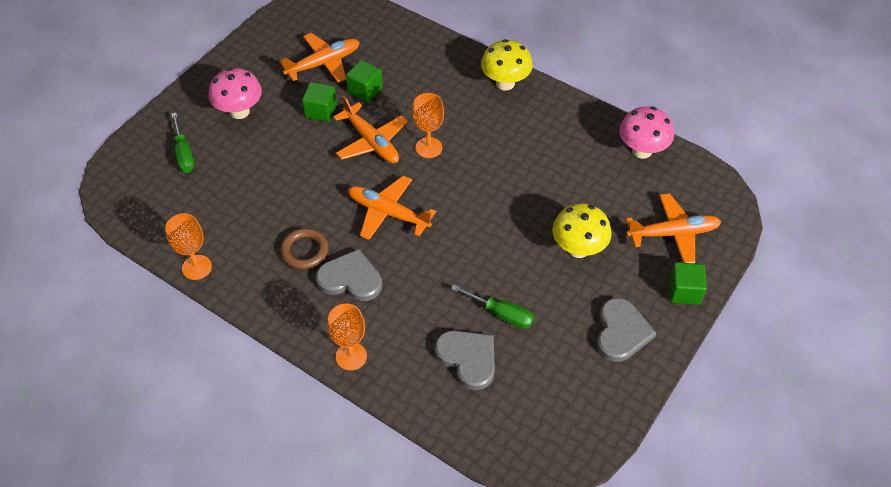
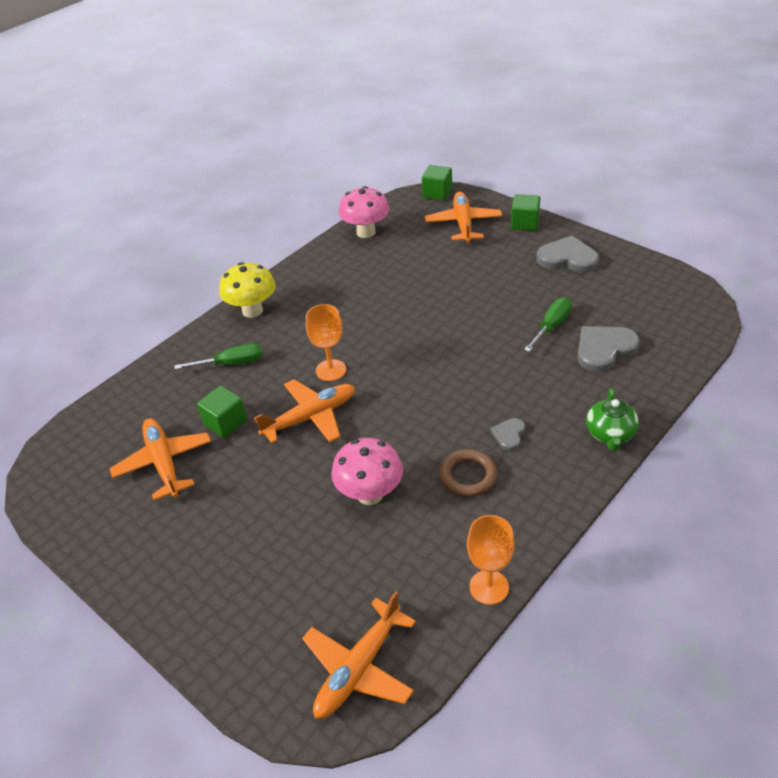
camera: 80 degrees left, 10 degrees down
green screwdriver [171,113,195,173] -> green screwdriver moved to [174,343,263,370]
pink mushroom [208,68,262,119] -> pink mushroom moved to [331,438,403,505]
green cube [302,82,337,122] -> green cube moved to [422,165,452,201]
grey heart [316,249,382,301] -> grey heart [491,418,525,451], size x0.53
orange goblet [327,304,367,371] -> green teapot [586,388,639,451]
orange plane [348,176,436,240] -> orange plane moved to [302,591,416,719]
yellow mushroom [552,204,612,258] -> none

